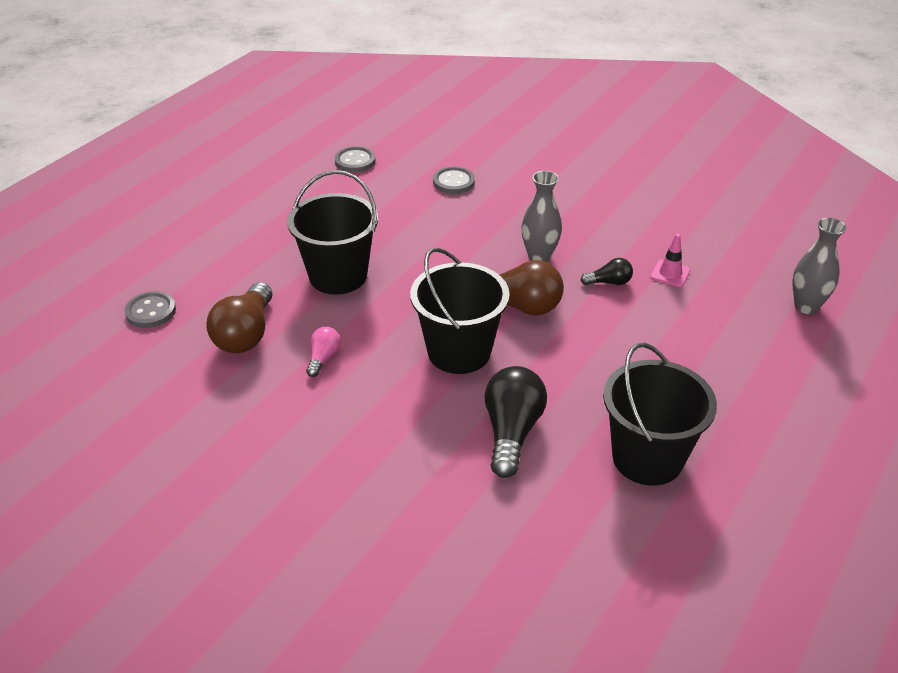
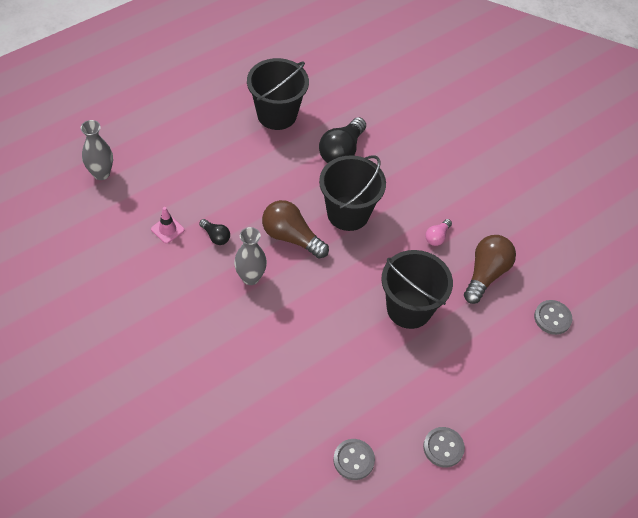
camera: 165 degrees left, 15 degrees up
grey button [433,167,475,194] -> grey button moved to [423,427,465,468]
black light bulb [580,258,633,285] -> black light bulb turned 150 degrees counterclockwise [199,219,230,245]

